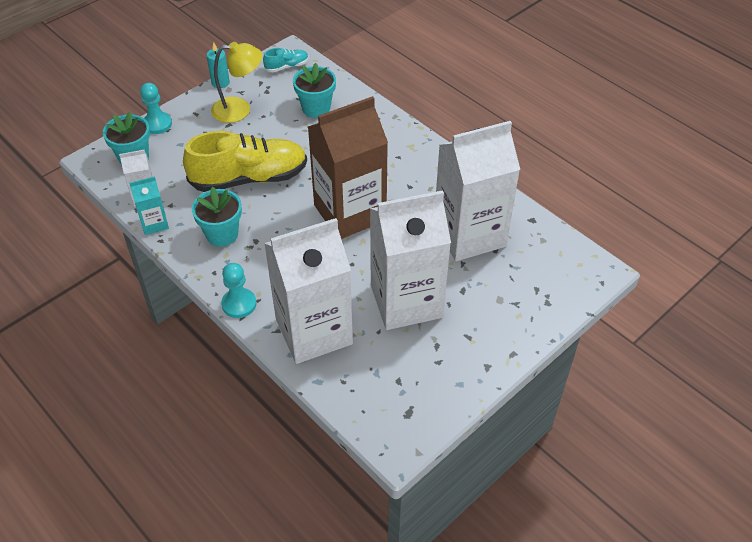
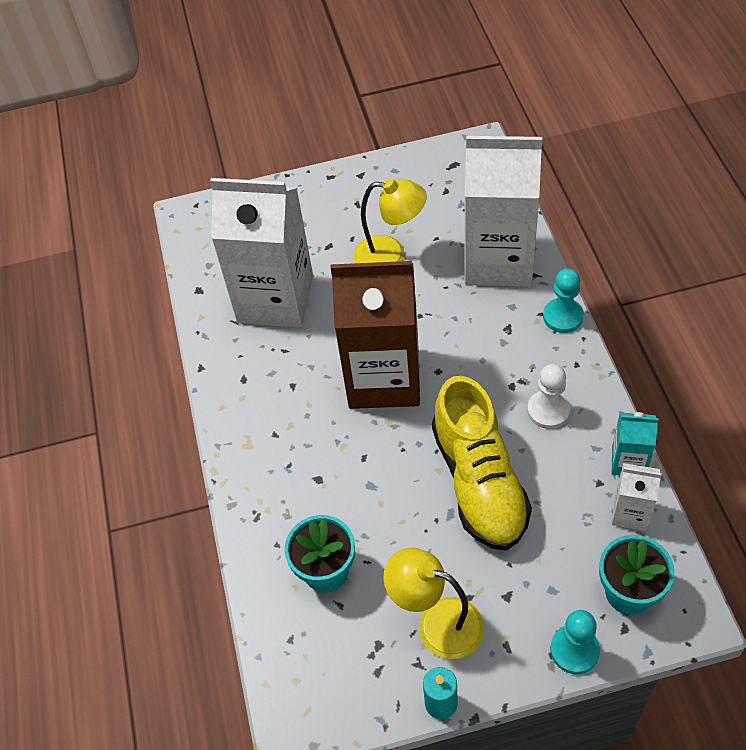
camera: 145 degrees left, 5 degrees up
yellow shoe [183,131,307,192] -> yellow shoe turned 120 degrees counterclockwise [432,376,532,551]
turquoise flower pot [192,187,242,247] -> white pawn [528,364,570,429]
turquoise shoe [263,48,309,72] -> none
white carton [370,190,451,330] -> yellow lamp [354,178,427,263]

